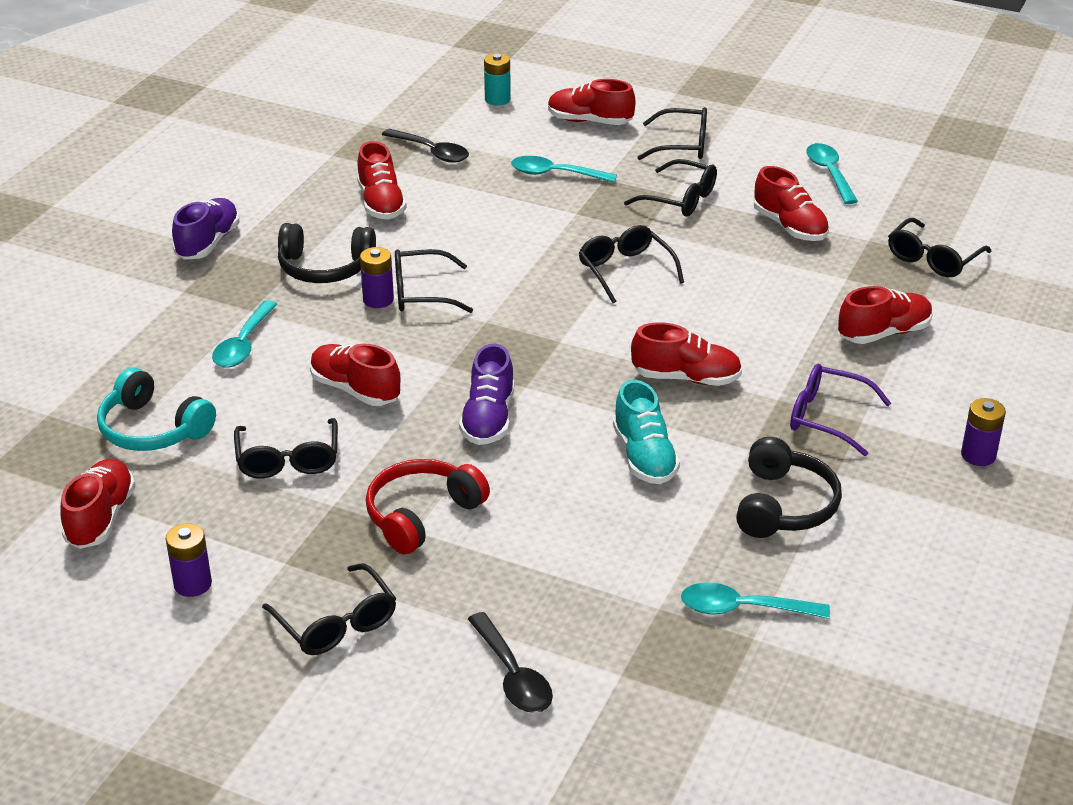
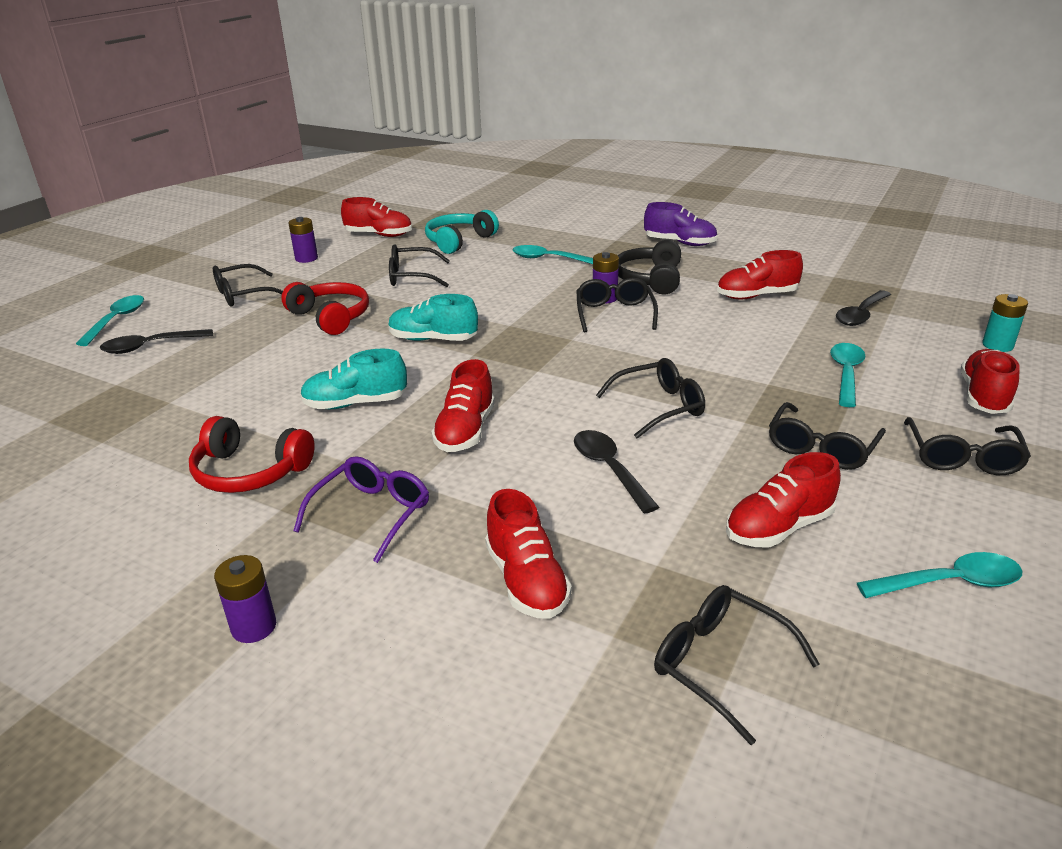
camera: 95 degrees right, 5 degrees down
red shoe [310,344,400,406] -> none
purple shoe [459,344,514,445] -> turquoise shoe [388,294,478,341]
turquoise spoon [681,583,830,619] -> turquoise spoon moved to [76,295,144,346]
black headphones [736,437,842,538] -> red headphones [189,416,315,493]
none -> black spoon [574,430,659,514]

